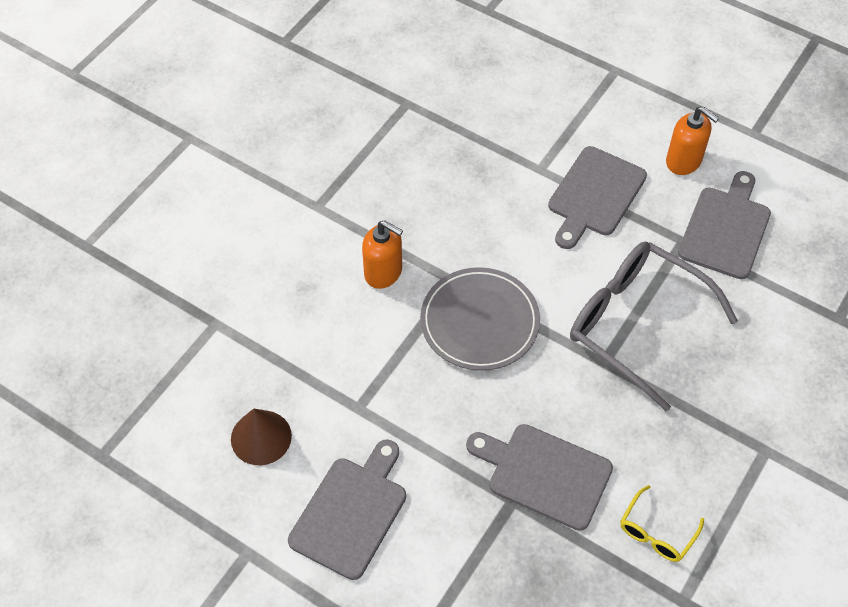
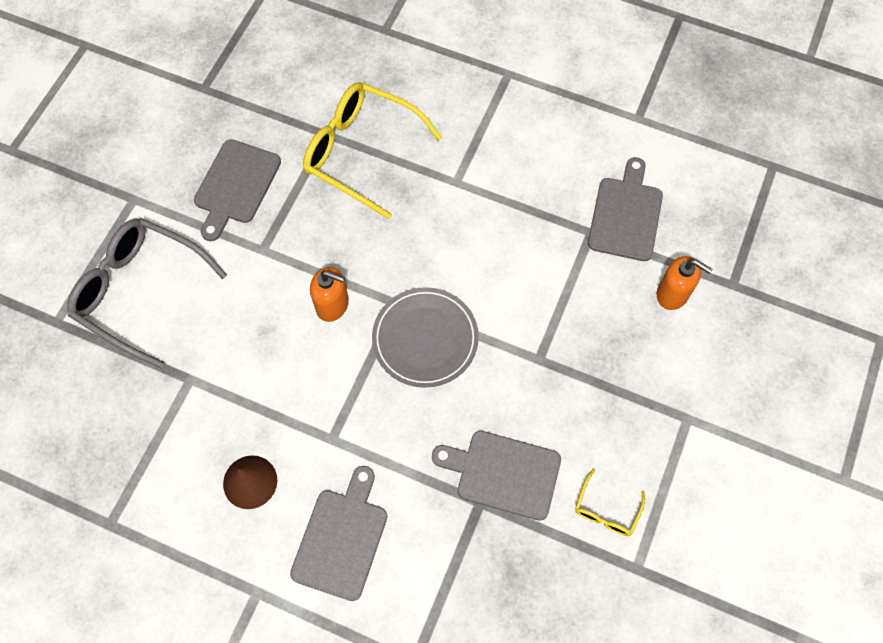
camera: 10 degrees left, 10 degrees up
grey cutting board [548,146,647,249] -> grey cutting board moved to [194,139,281,241]
grey glasses [570,241,738,411] -> grey glasses moved to [67,218,227,368]
orange soap dispenser [666,106,719,175] -> orange soap dispenser moved to [657,256,713,310]
none -> yellow glasses [303,82,442,219]

